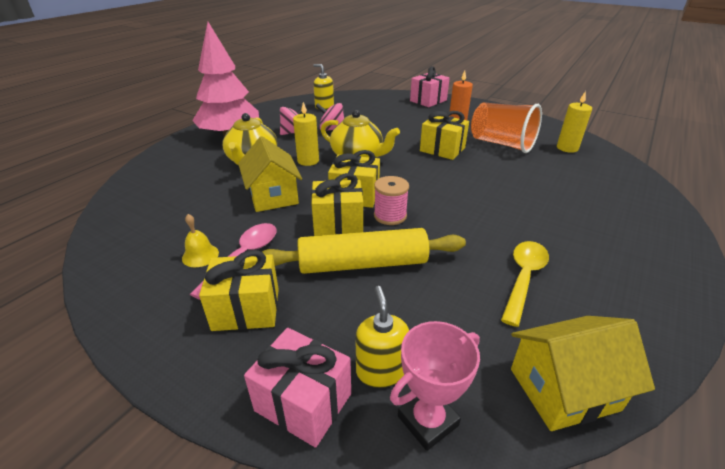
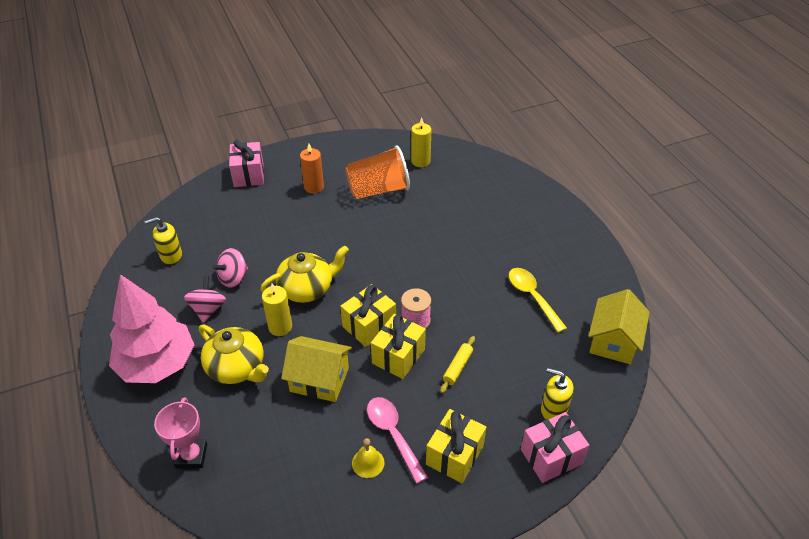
camera: 55 degrees left, 10 degrees up
yellow rolling pin [262,228,466,274] -> yellow rolling pin [440,336,475,393], size x0.46
pink trophy [390,321,480,451] -> pink trophy moved to [154,397,207,469]
yellow gift [420,111,469,160] -> none

